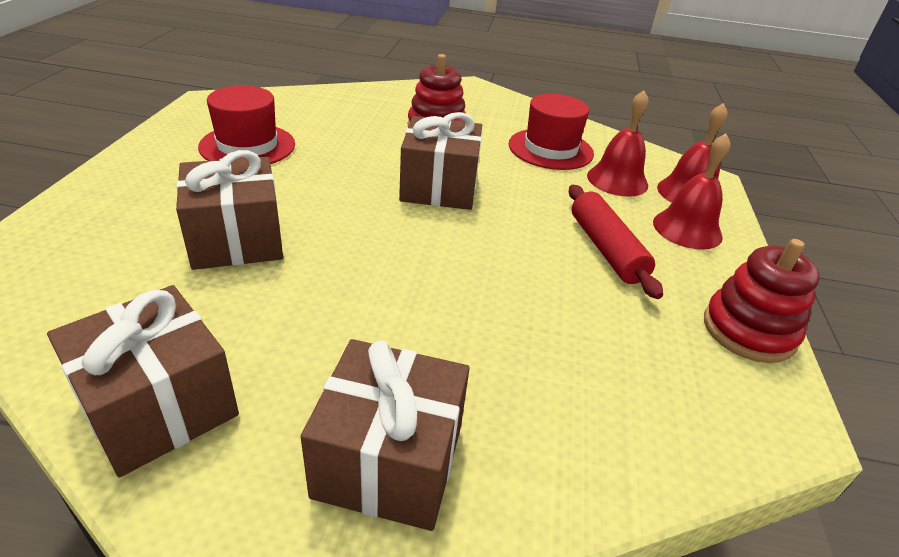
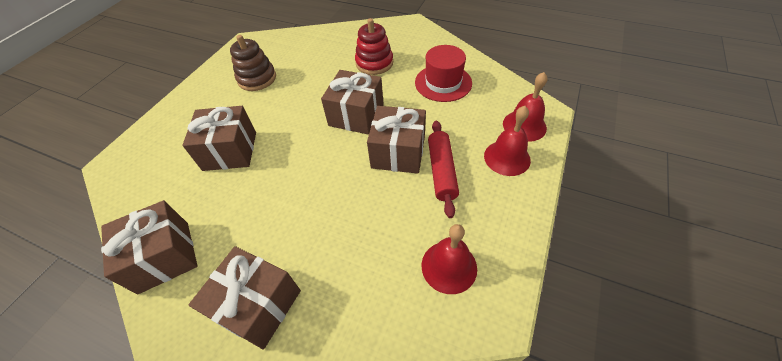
camera: 20 degrees right, 15 degrees up
red hat [198,86,295,164] -> brown stacking toy [230,35,276,91]
red bell [587,90,649,197] -> red bell moved to [422,224,477,294]
red stacking toy [704,239,820,363] -> none
none -> brown gift [367,106,426,174]

